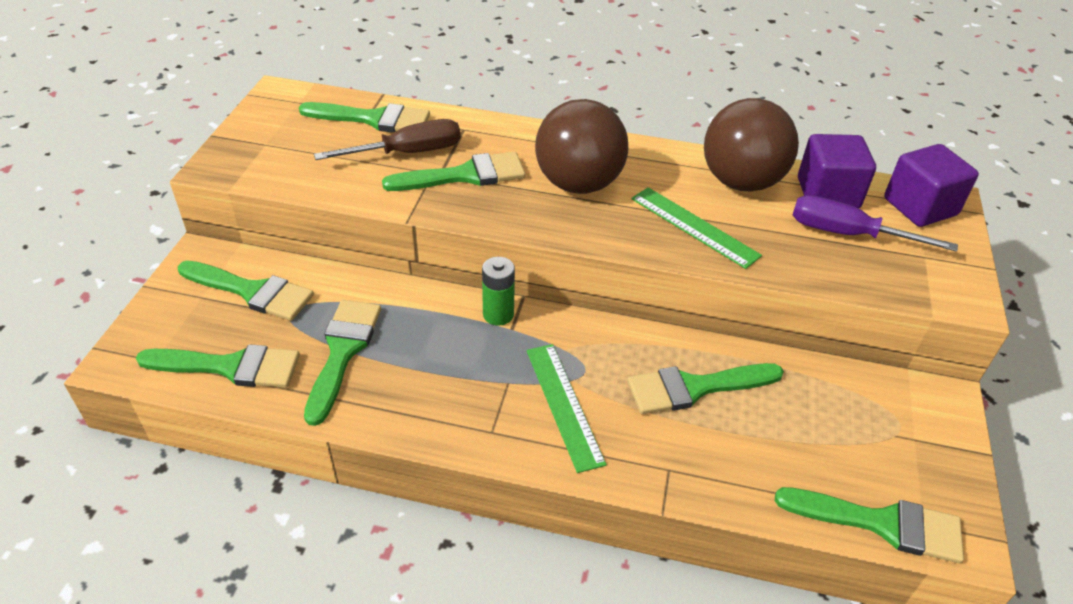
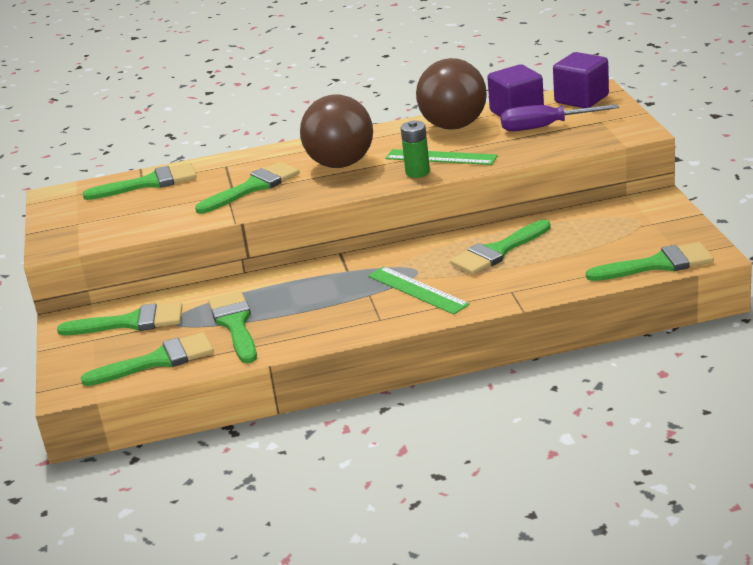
camera: 20 degrees left, 15 degrees down
brown screwdriver [314,119,461,160] -> none
green battery [482,257,515,326] -> green battery moved to [401,120,430,178]

